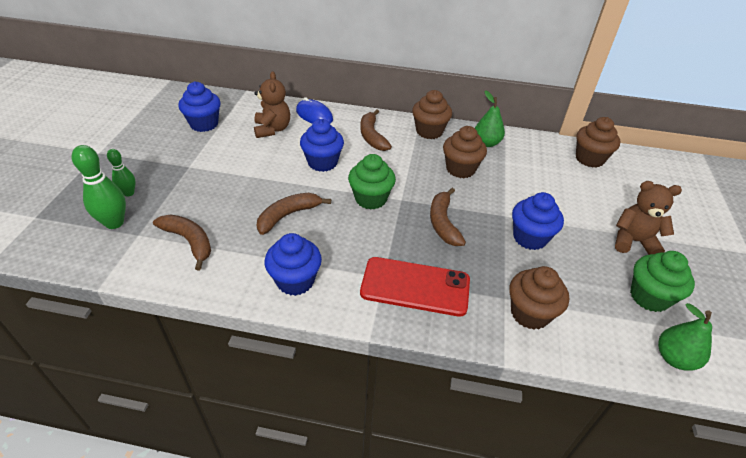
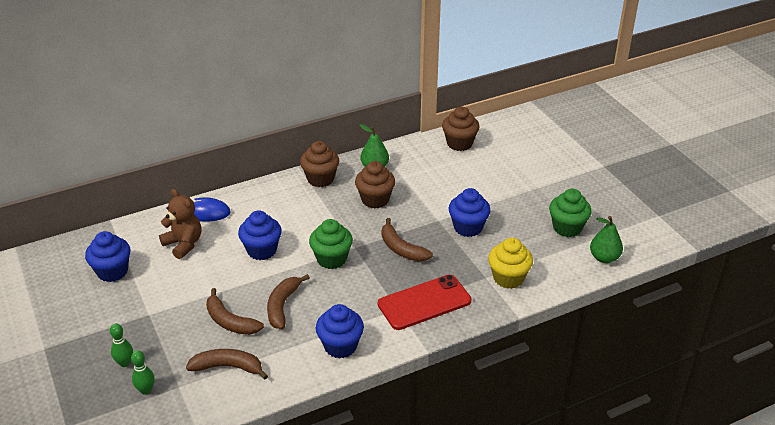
camera: 35 degrees left, 5 degrees down
green bowling pin [72,145,126,229] -> green bowling pin [131,350,155,395], size x0.61
brown banana [360,109,392,151] -> brown banana moved to [206,288,264,335]
brown cupcake [509,266,569,330] -> yellow cupcake [488,238,533,289]
brown teddy bear [615,181,682,255] -> none

